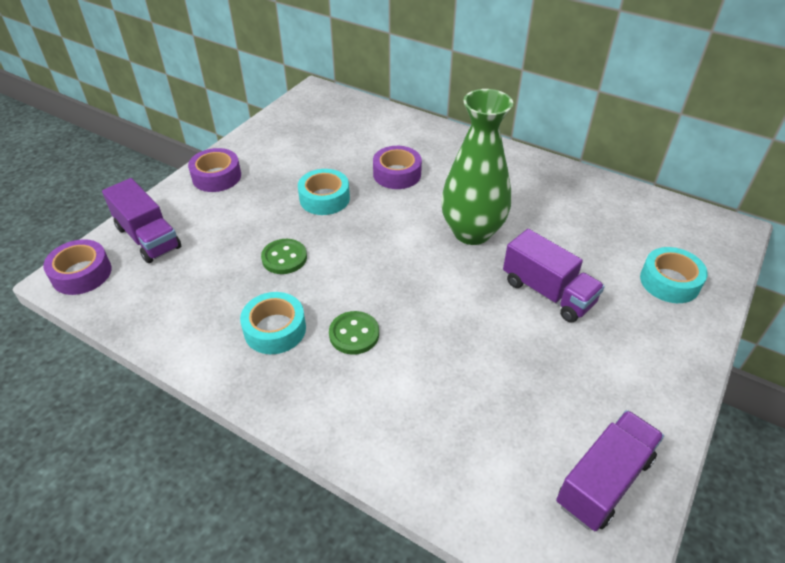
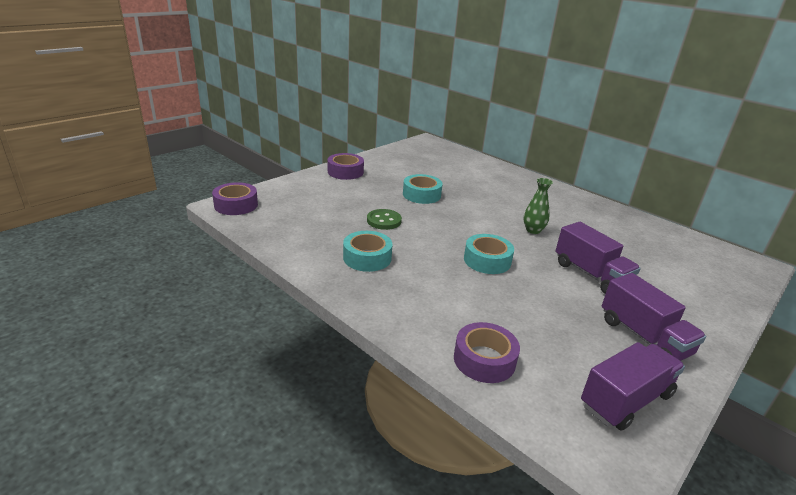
camera: 10 degrees right, 15 degrees down
purple truck [102,178,181,263] -> purple truck moved to [602,273,706,361]
green button [329,311,379,355] -> none
purple tape [373,146,422,189] -> purple tape moved to [454,322,520,383]
green vase [441,89,513,245] -> green vase [524,178,553,234], size x0.46
turquoise tape [640,247,708,303] -> turquoise tape moved to [464,234,514,274]

